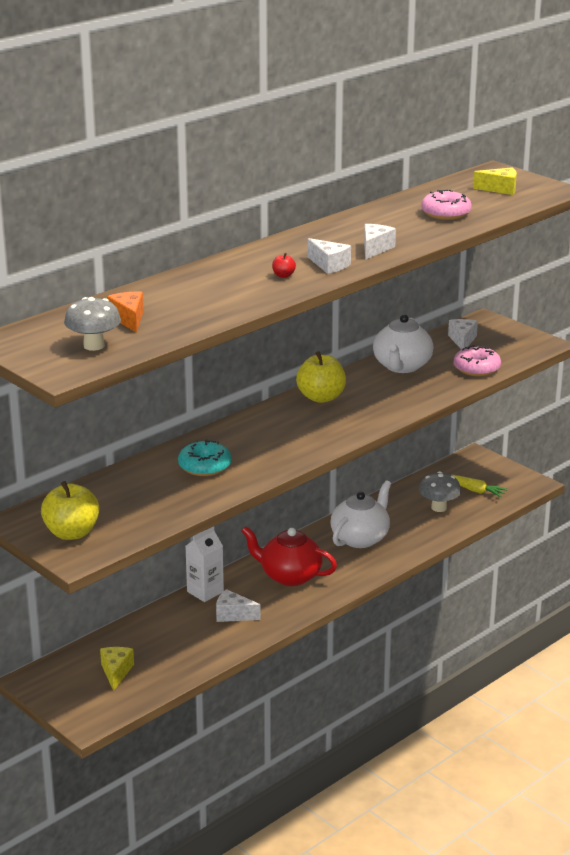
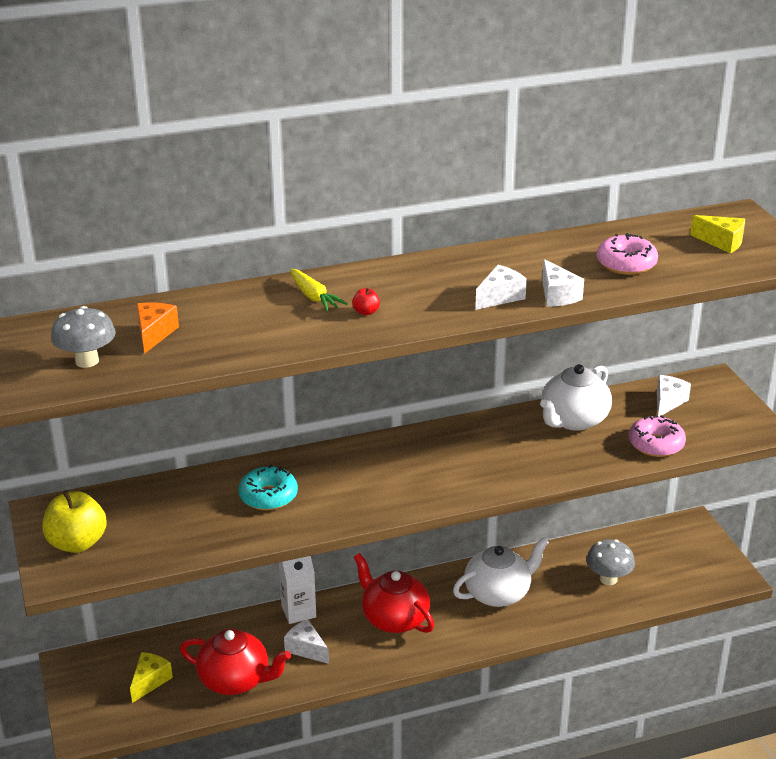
camera: 25 degrees right, 5 degrees up
yellow apple [296,351,346,403] -> none
white cheese [307,238,351,274] -> white cheese moved to [542,259,584,307]
yellow carrot [452,475,508,497] -> yellow carrot moved to [290,269,348,311]
none -> red teapot [180,629,291,695]

